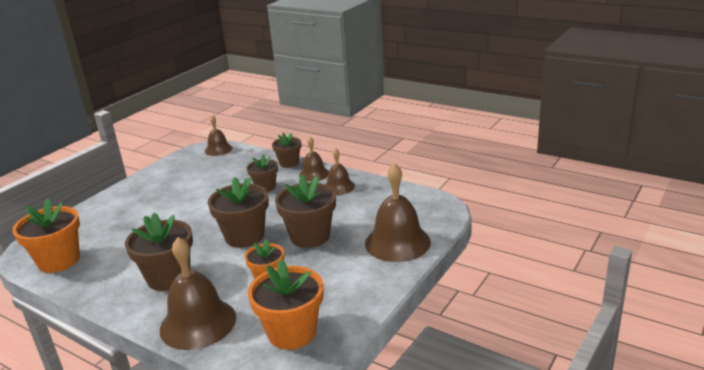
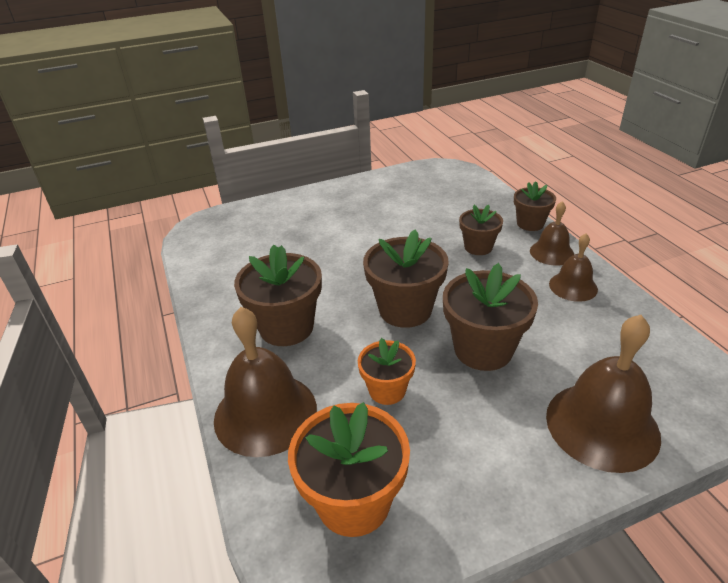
camera: 35 degrees right, 10 degrees up
orange flower pot [13,198,80,273] -> none
brown bell [205,115,232,156] -> none

